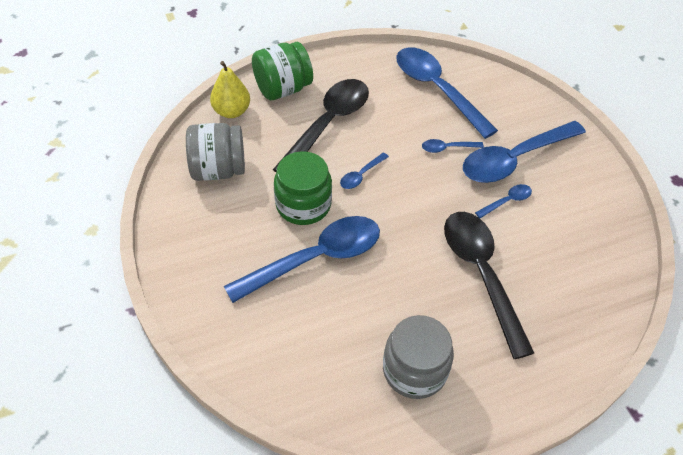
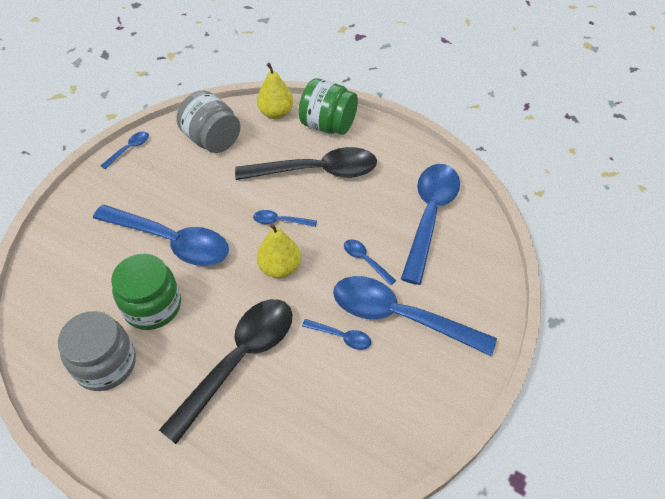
camera: 55 degrees right, 0 degrees up
green jar [274,151,332,225] -> green jar moved to [111,254,181,330]
none -> blue spoon [101,132,149,169]
none -> yellow pear [257,223,301,278]

